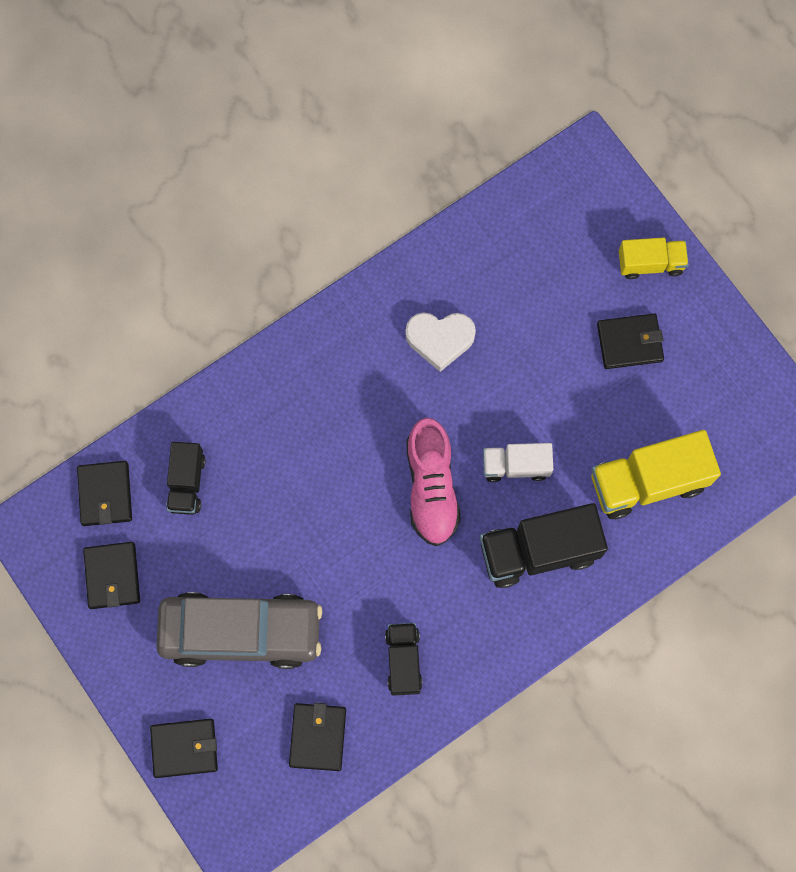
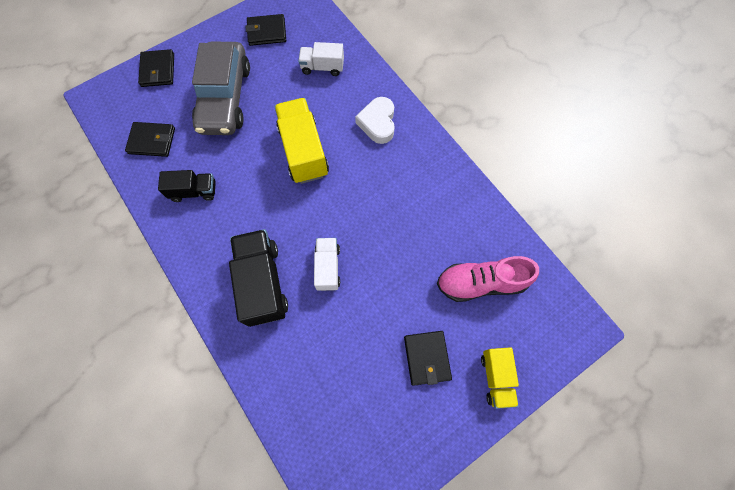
camera: 90 degrees right, 5 degrees down
black wallet [77,461,132,526] -> none
black truck [167,442,206,515] -> white truck [298,42,344,76]
white heart [405,312,476,372] -> white heart moved to [355,97,395,144]
pink shoe [406,418,461,546] -> pink shoe moved to [437,256,539,302]
yellow truck [591,430,721,519] -> yellow truck moved to [274,98,329,184]

